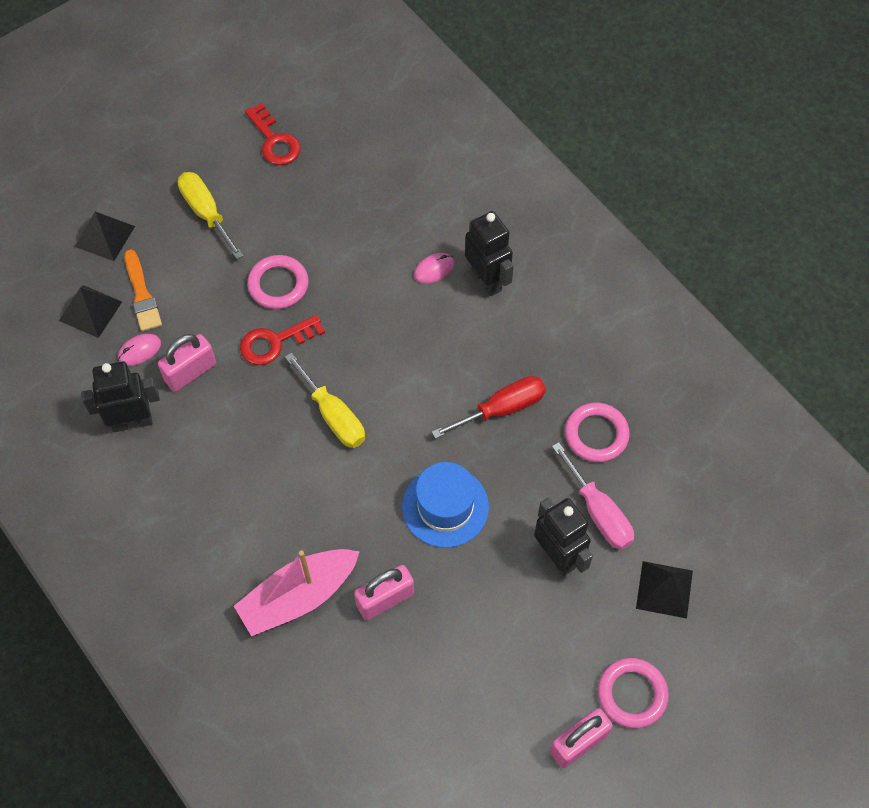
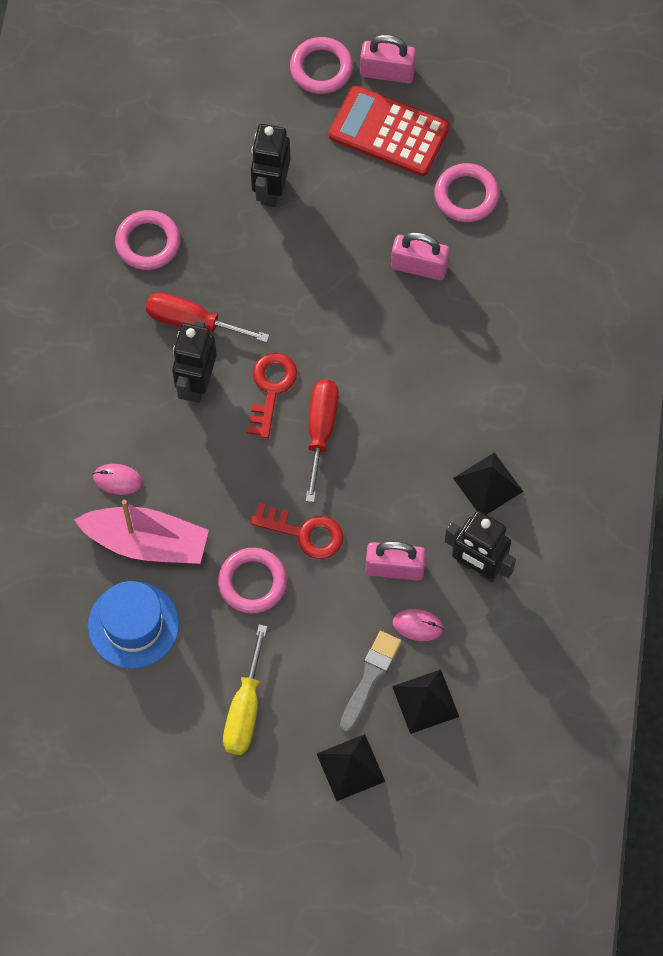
camera: 135 degrees left, 5 degrees up
orange brush [124,249,162,331] -> grey brush [340,631,401,732]
pink boat [234,549,360,636] -> pink boat moved to [74,500,209,564]
red key [245,103,301,165] -> red key moved to [247,353,297,438]
yellow screwdriver [285,353,365,448] -> red screwdriver [306,379,339,502]
blue hat [402,462,489,548] -> blue hat moved to [88,581,179,669]
black robot [465,211,514,296] -> black robot moved to [172,321,217,403]
pink screwdriver [552,442,634,550] -> none
black pyramid [636,561,693,619] -> black pyramid moved to [453,452,523,515]
none -> red calculator [329,85,450,176]
none -> pink ring [435,163,499,222]

